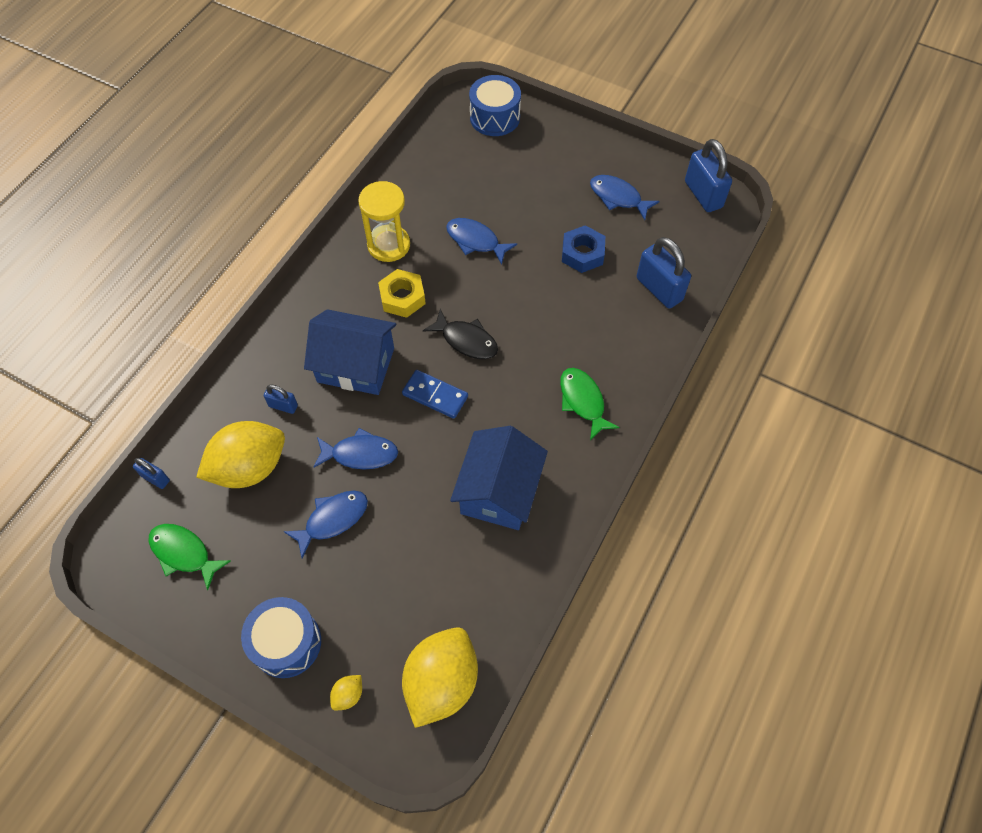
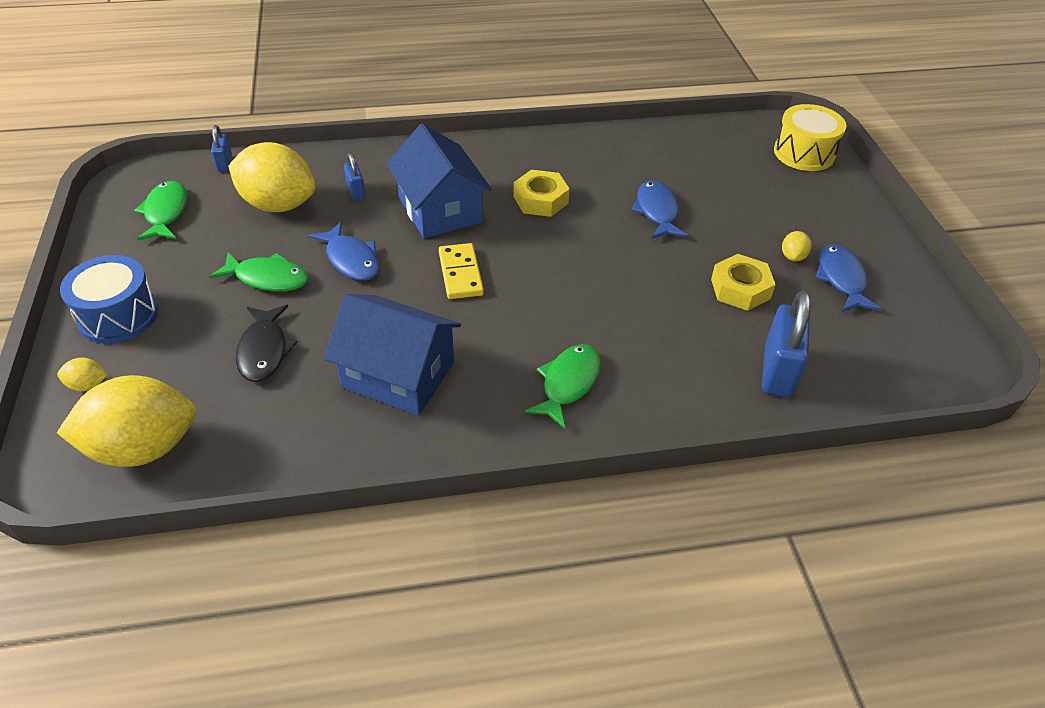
camera: 50 degrees right, 15 degrees down
blue fish [283,491,368,558] -> green fish [209,252,309,292]
yellow hourglass [358,181,410,262] -> none
blue domino [402,370,468,419] -> yellow domino [439,243,484,299]
black fish [423,309,498,359] -> black fish moved to [236,305,297,382]
blue house [450,426,548,530] -> blue house turned 45 degrees clockwise [324,294,461,416]
blue drum [469,75,521,136] -> yellow drum [774,104,846,171]
blue nut [562,225,605,273] -> yellow nut [711,254,776,311]
blue padlock [685,139,732,212] -> none
none -> yellow lemon [782,231,812,261]

